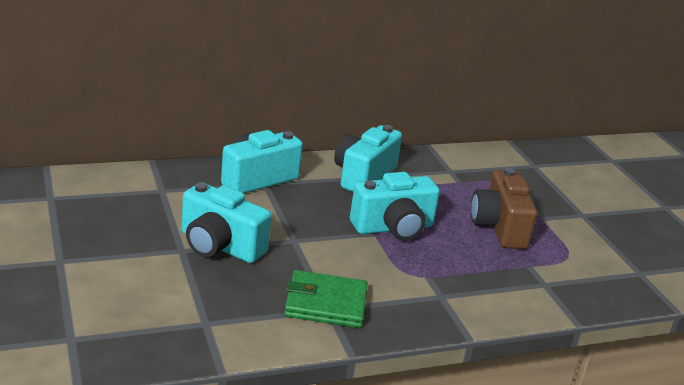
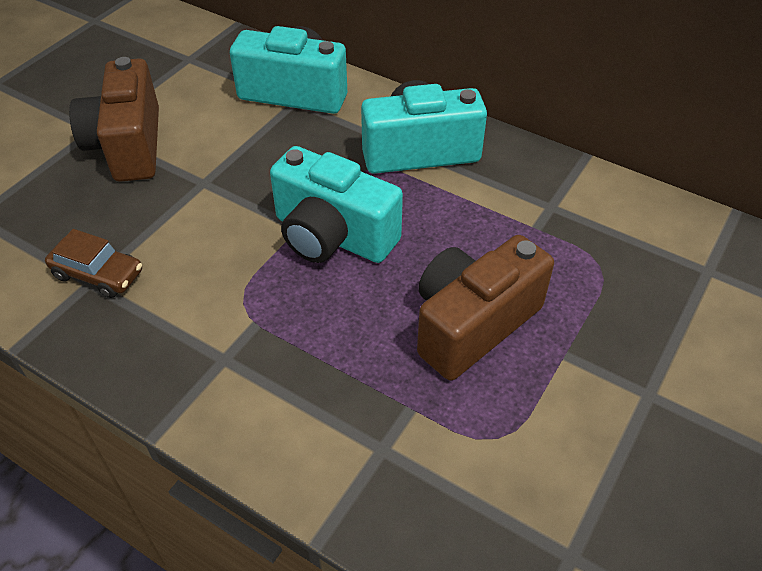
camera: 55 degrees right, 20 degrees up
turquoise camera [182,182,271,263] -> brown camera [69,57,159,182]
green wallet [284,270,368,328] -> brown car [45,229,142,298]

